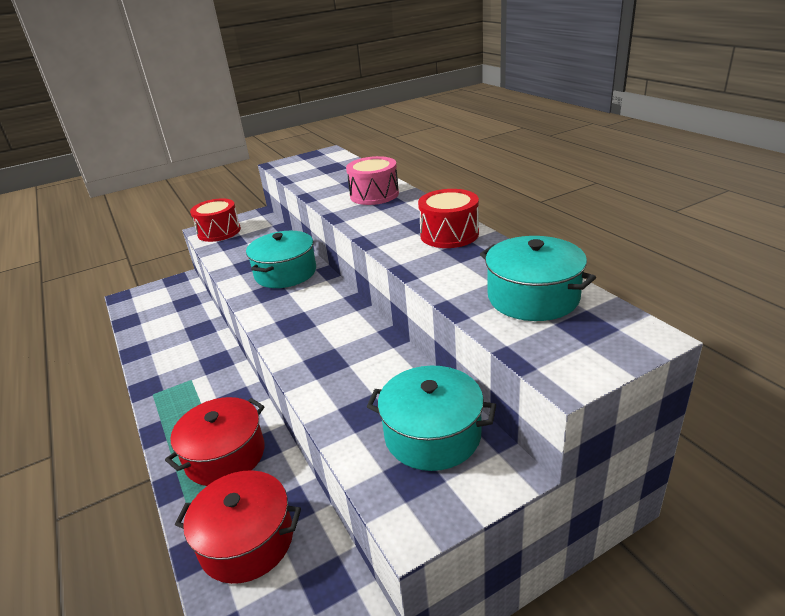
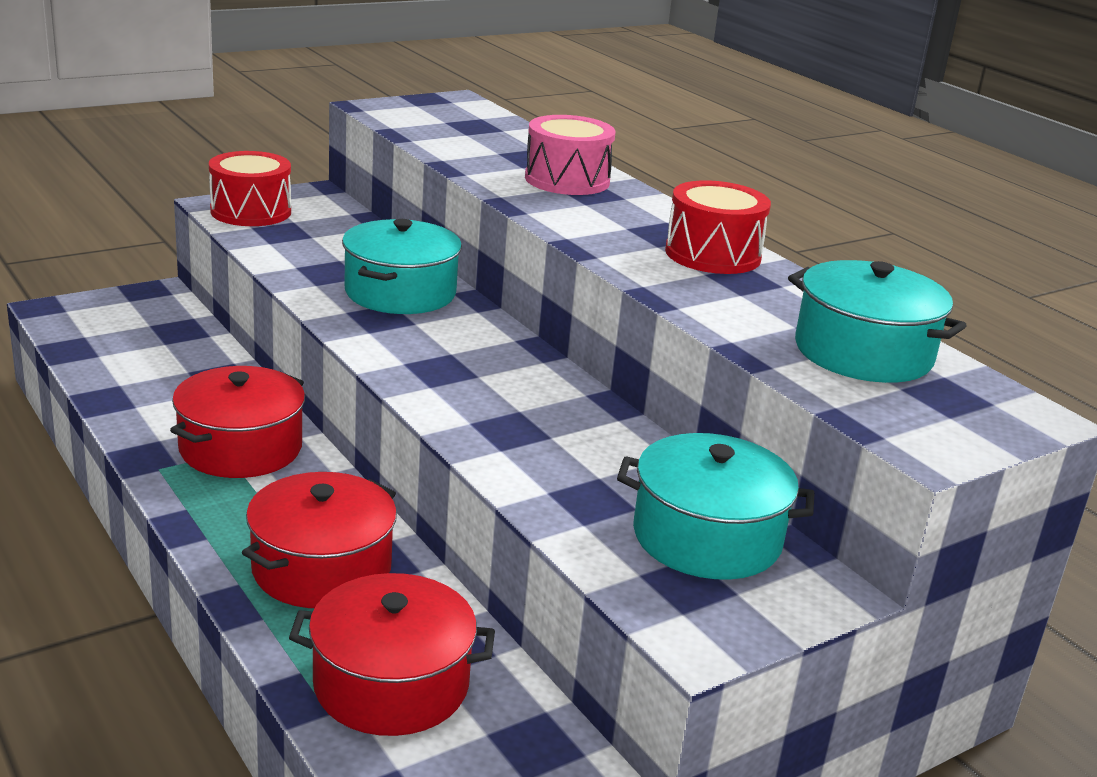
camera: 10 degrees left, 5 degrees down
none -> red pot [170,366,305,478]

